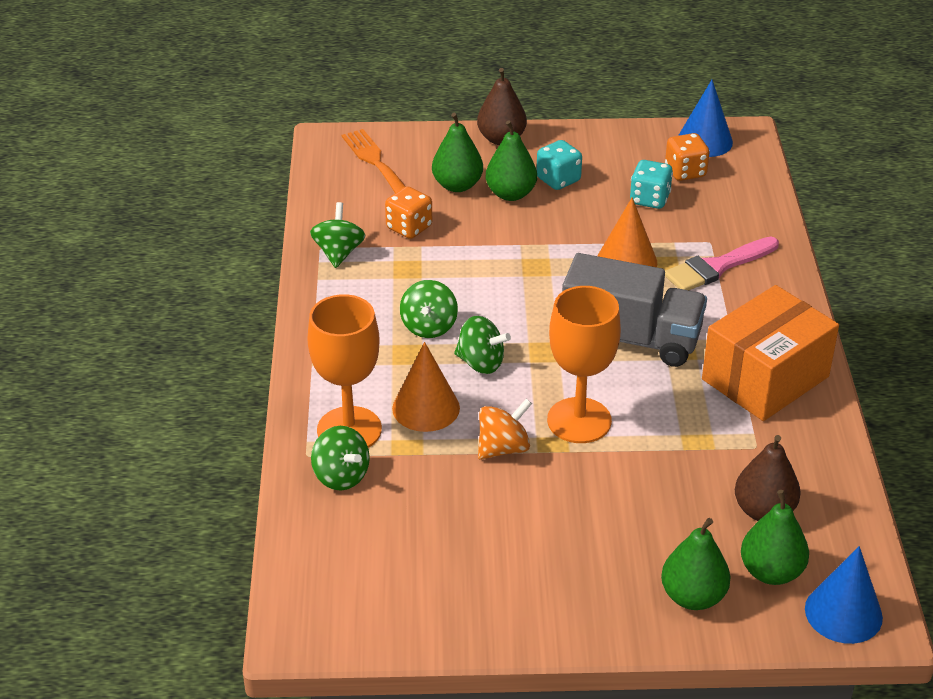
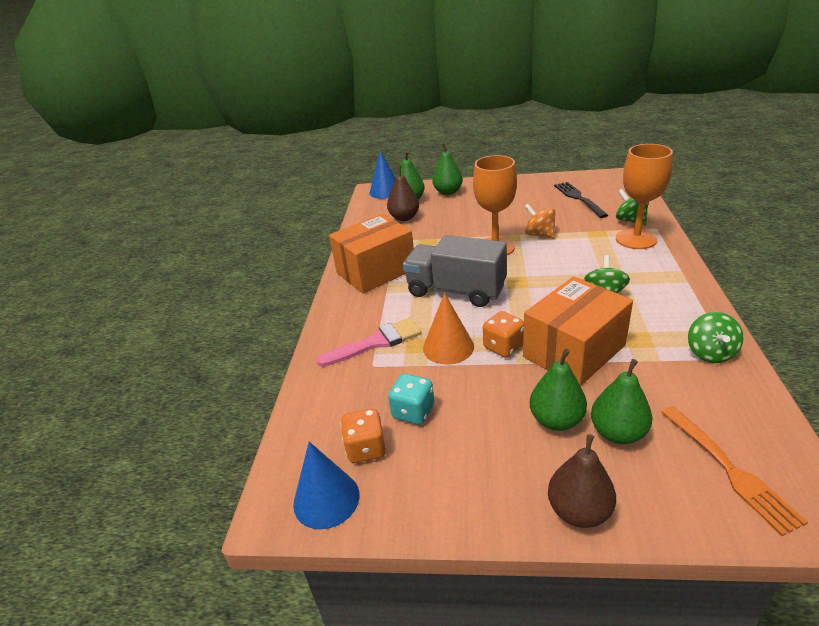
camera: 170 degrees left, 5 degrees down
orange dice [385,186,432,239] -> orange dice moved to [483,311,524,358]
orange cone [392,342,460,432] -> none
green spinning top [454,316,511,374] -> none
orange spinning top [478,399,532,460] -> orange spinning top turned 75 degrees clockwise [525,204,555,239]
turquoise dice [537,140,582,190] -> none
none -> orange box [523,276,633,386]
none -> black fork [554,182,608,218]

